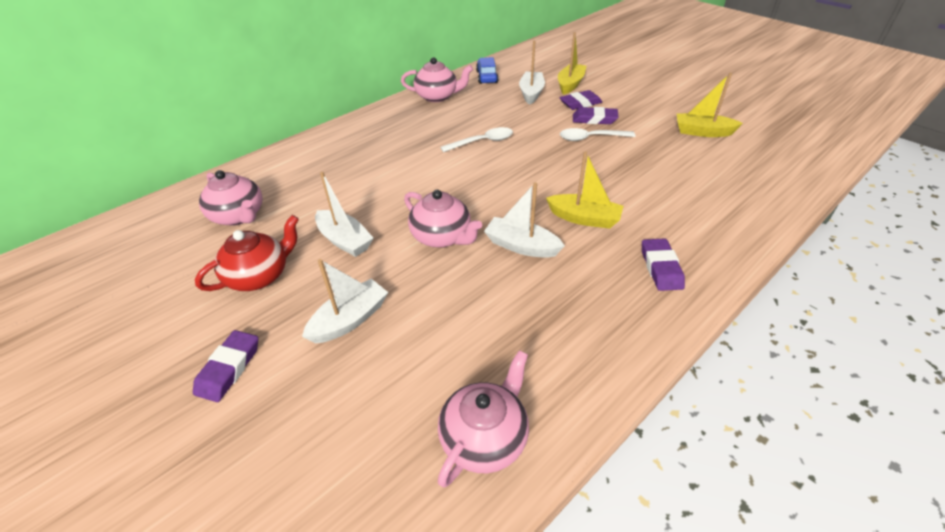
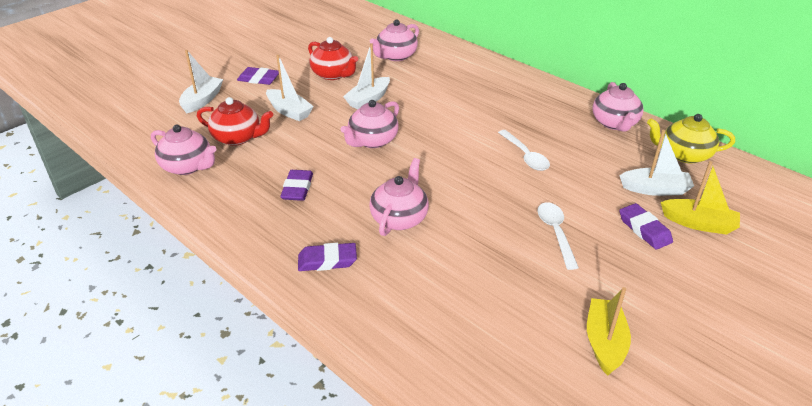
camera: 85 degrees right, 5 degrees down
blue car [476,57,499,84] -> yellow teapot [647,114,735,163]
white boat [484,182,565,258] -> white boat moved to [179,50,223,113]
yellow boat [546,151,623,229] -> pink teapot [369,158,429,236]
purple eraser [573,107,619,124] -> purple eraser moved to [280,170,313,201]
none -> red teapot [197,97,273,146]

